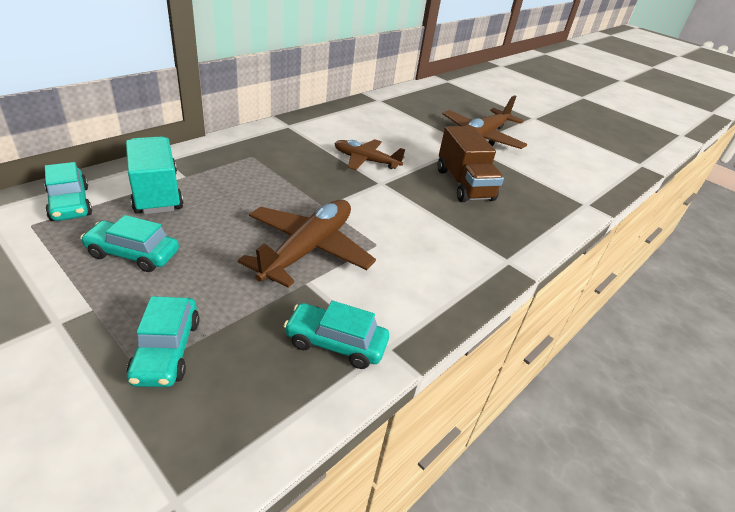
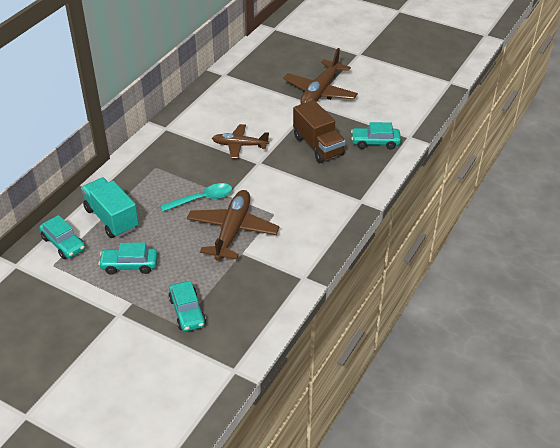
camera: 10 degrees left, 5 degrees up
turquoise car [284,301,389,369] -> turquoise car moved to [351,122,401,149]
none -> turquoise spoon [160,183,232,212]

